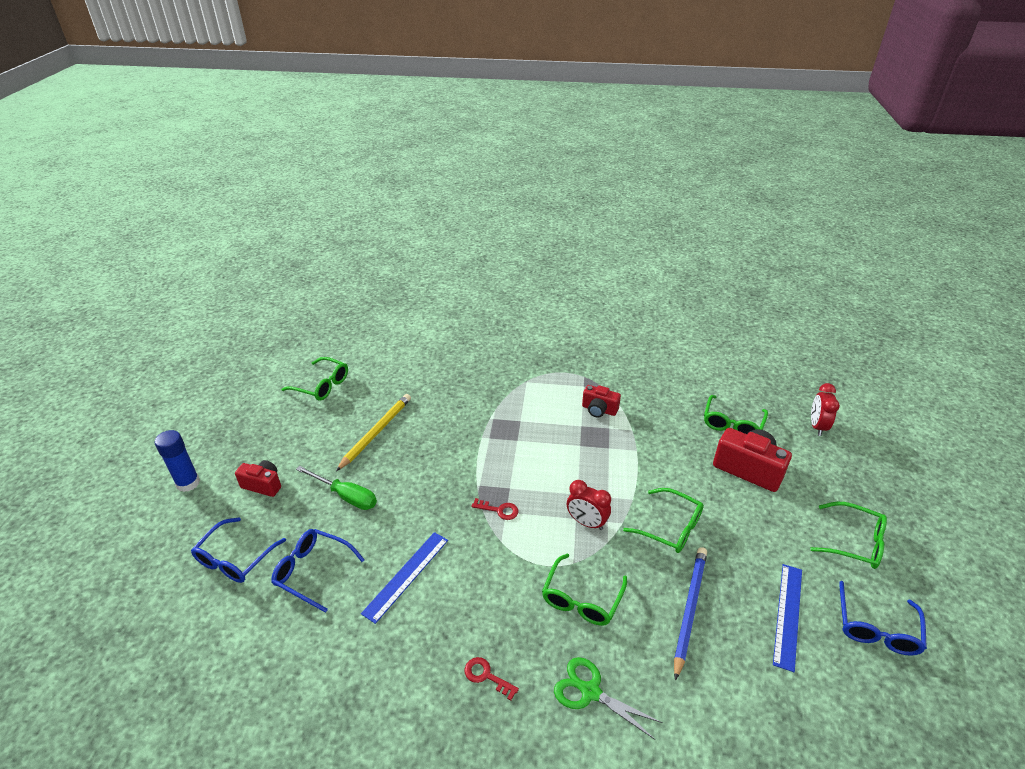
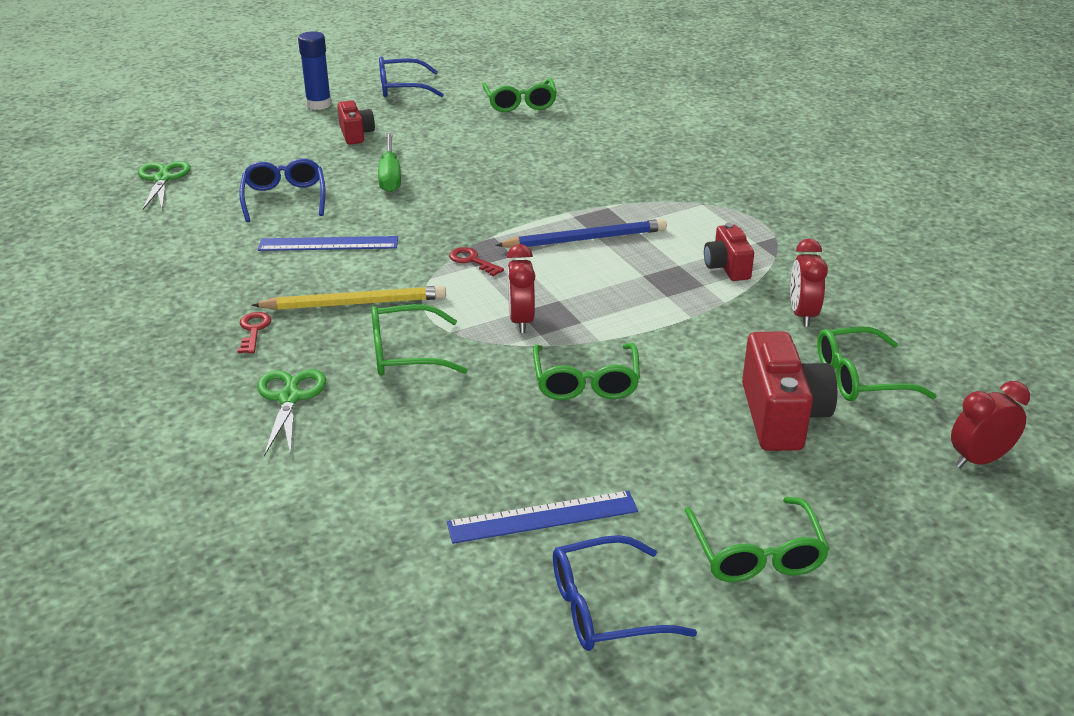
camera: 55 degrees right, 5 degrees down
blue glasses [191,517,286,583] -> blue glasses moved to [379,56,444,97]
yellow pencil [336,394,411,471] -> yellow pencil moved to [251,286,446,310]
red key [472,498,518,520] -> red key turned 150 degrees clockwise [449,247,504,276]
blue pencil [674,547,707,681] -> blue pencil moved to [496,219,667,248]
none -> green scissors [138,161,191,210]
none -> red clock [790,239,828,327]

